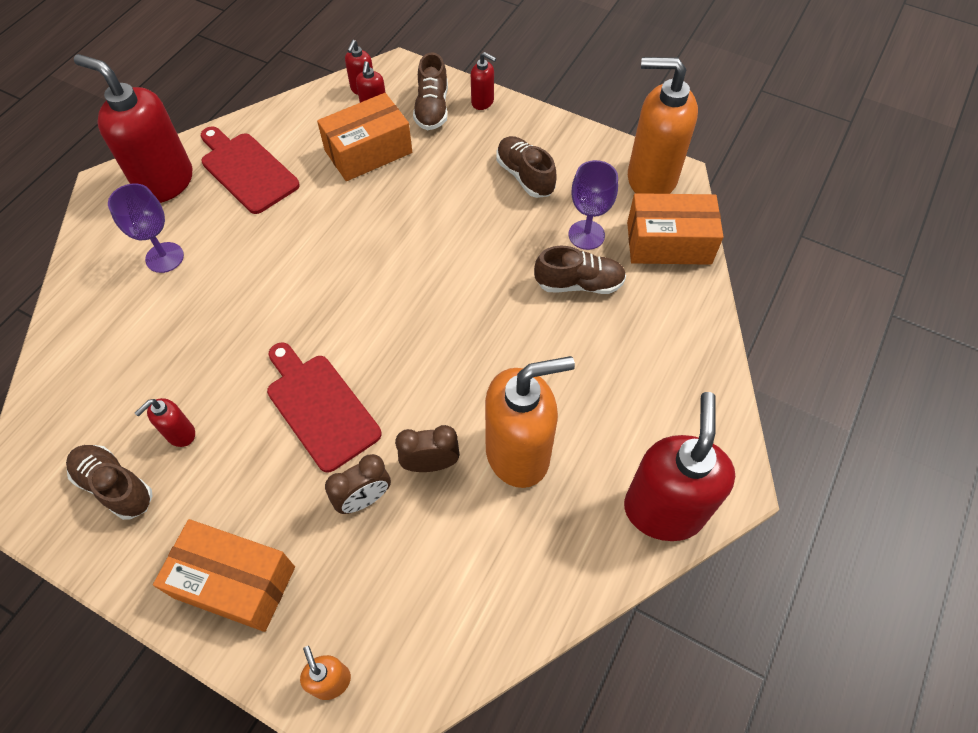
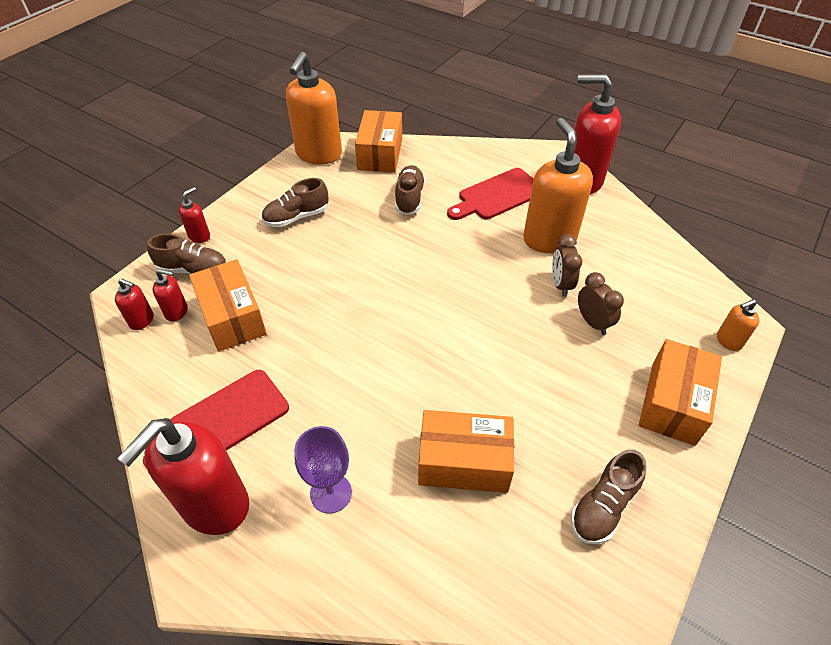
camera: 85 degrees left, 10 degrees down
red soap dispenser [135,398,195,447] -> none
red cutting board [267,343,382,473] -> red cutting board moved to [447,168,534,220]
purple goblet [569,160,618,250] -> none
none -> orange box [418,410,514,493]

